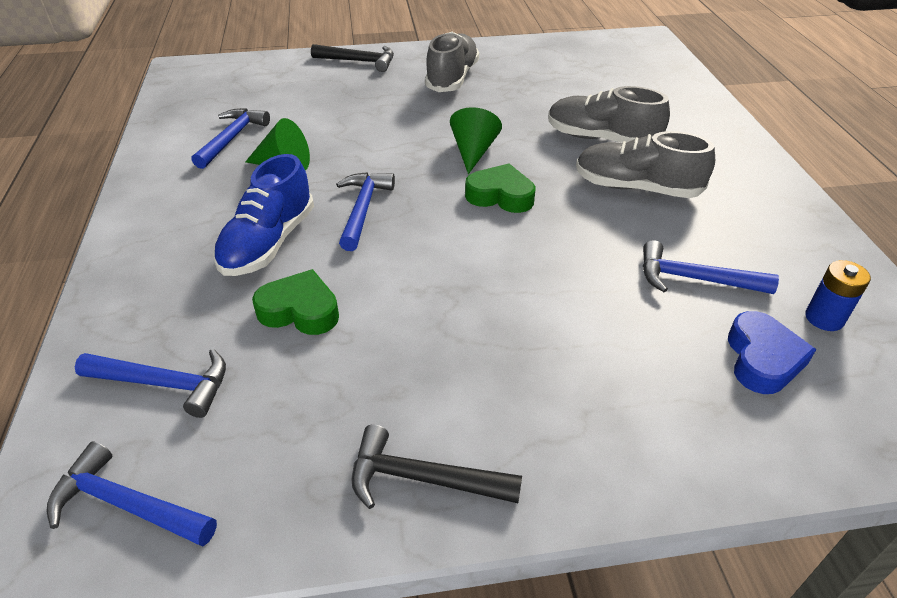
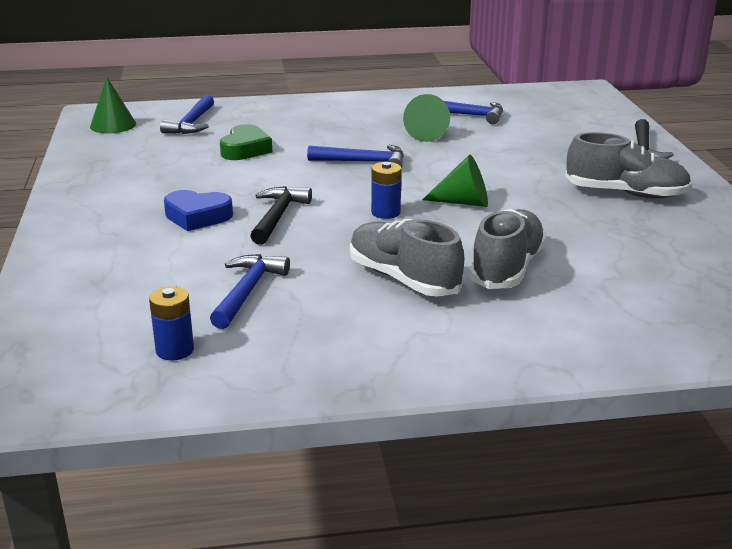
camera: 90 degrees right, 15 degrees down
blue hammer [46,441,217,546] -> green cone [90,77,136,133]
blue shoe [213,154,314,276] -> none
black hammer [351,424,522,509] -> black hammer moved to [250,186,312,245]
green heart [465,164,535,213] -> blue battery [371,162,401,219]
grey shoe [576,131,715,198] -> grey shoe turned 60 degrees counterclockwise [350,219,464,297]
blue heart [728,311,816,394] -> blue heart moved to [164,190,233,231]

